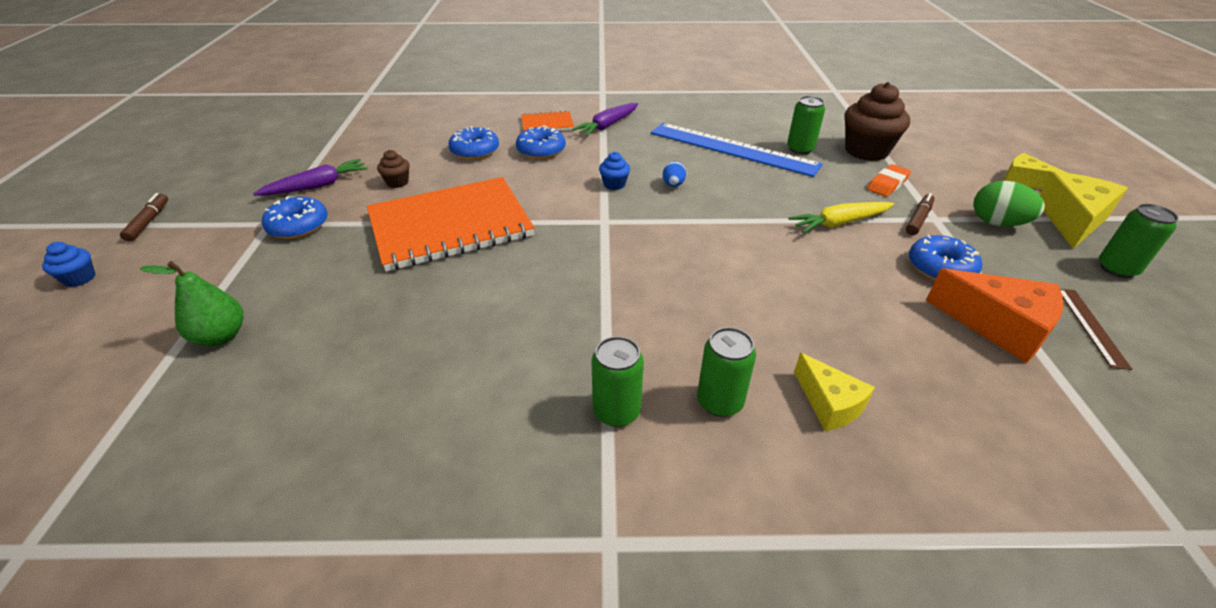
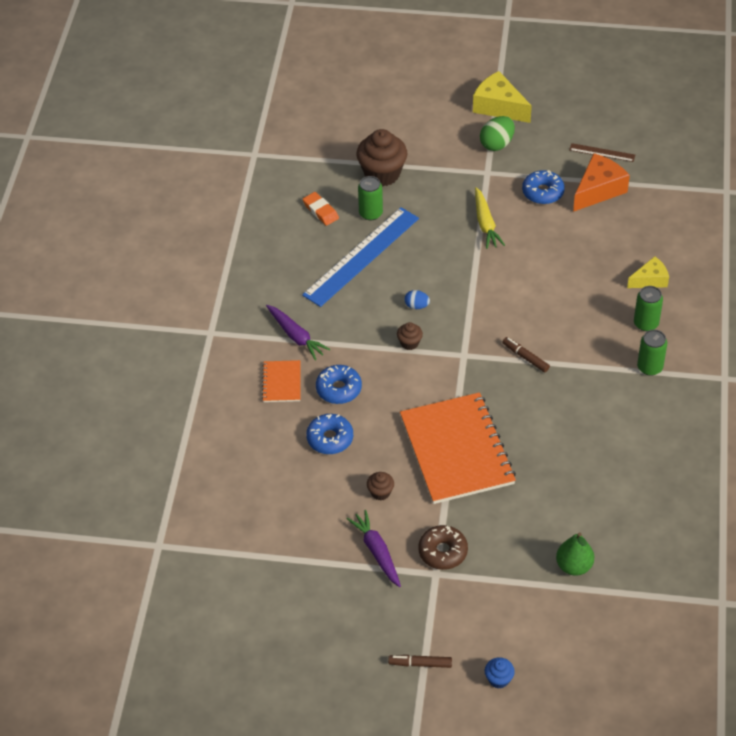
camera: 80 degrees left, 10 degrees up
blue donut [262,196,328,239] -> brown donut [418,525,468,570]
blue cupcake [599,152,630,190] -> brown cupcake [397,322,423,350]
orange eraser [867,164,911,197] -> orange eraser moved to [303,192,339,226]
brown marker [906,193,935,235] -> brown marker moved to [502,337,550,372]
yellow cheese [1004,153,1067,189] -> none
green can [1099,204,1179,278] -> none

